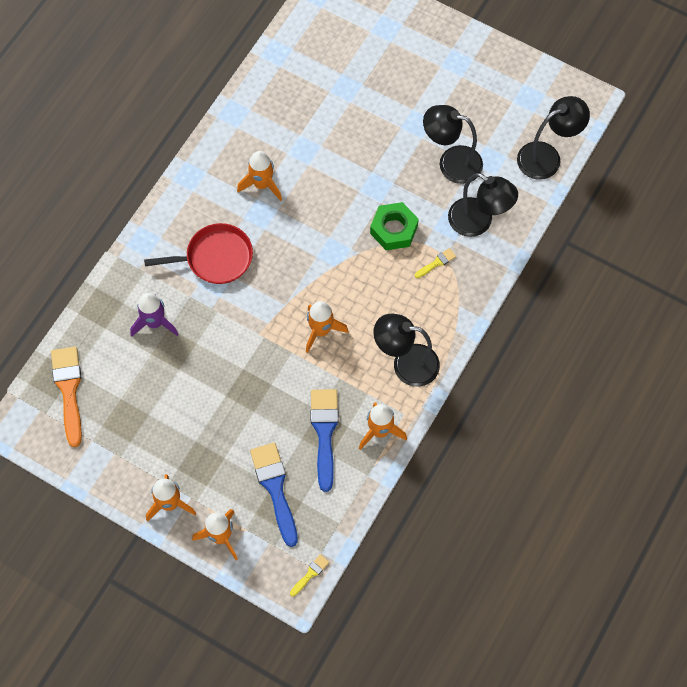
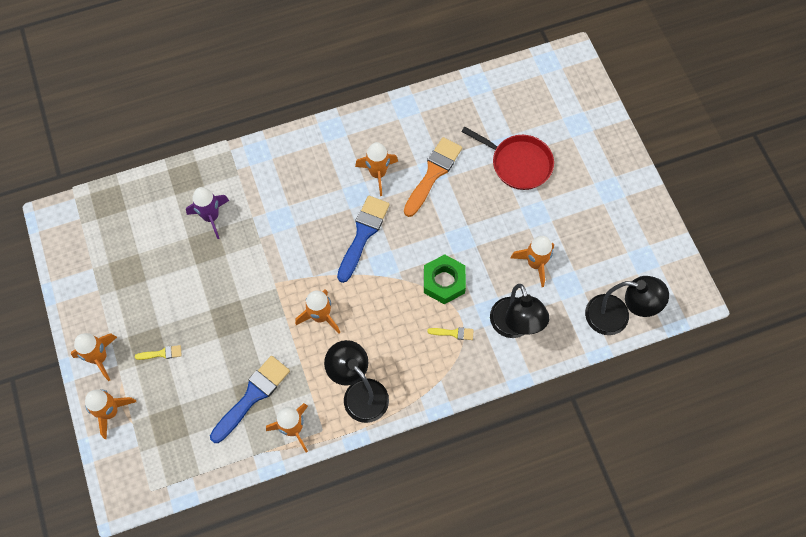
camera: 40 degrees right, 0 degrees up
orange brush [51,346,82,447] -> orange brush moved to [404,137,462,217]
red pan [144,223,253,284] -> red pan moved to [461,127,554,190]
blue brush [250,443,298,547] -> blue brush moved to [337,196,390,283]
yellow brush [290,554,329,597] -> yellow brush moved to [135,345,182,360]
black lamp [423,105,483,184] -> orange rocket [511,236,554,287]

